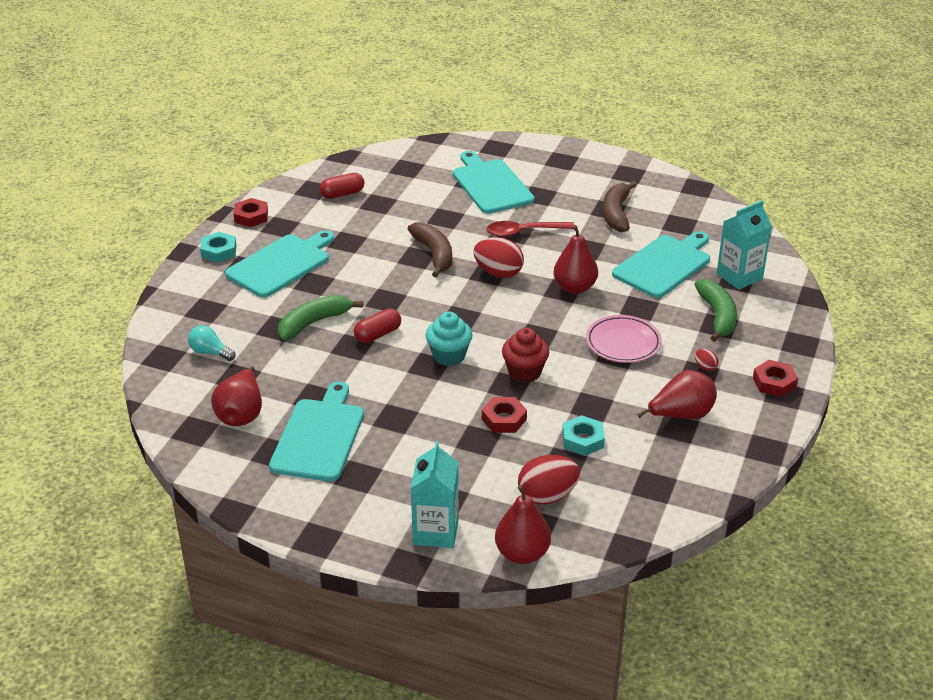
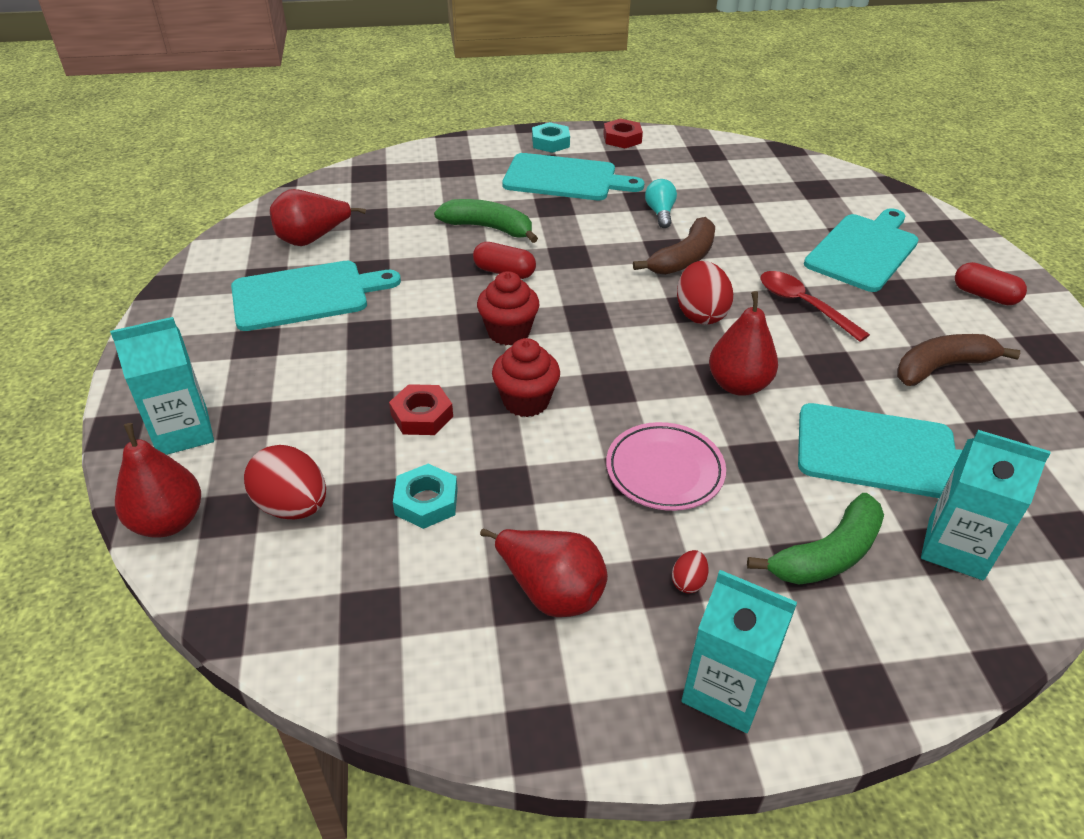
camera: 60 degrees right, 5 degrees up
turquoise light bulb [188,325,236,361] -> turquoise light bulb moved to [645,179,677,228]
red capsule [319,173,364,199] -> red capsule moved to [955,262,1027,305]
turquoise cupcake [426,311,472,366] -> red cupcake [477,271,539,345]
red nut [753,360,798,397] -> turquoise carton [681,570,797,733]

